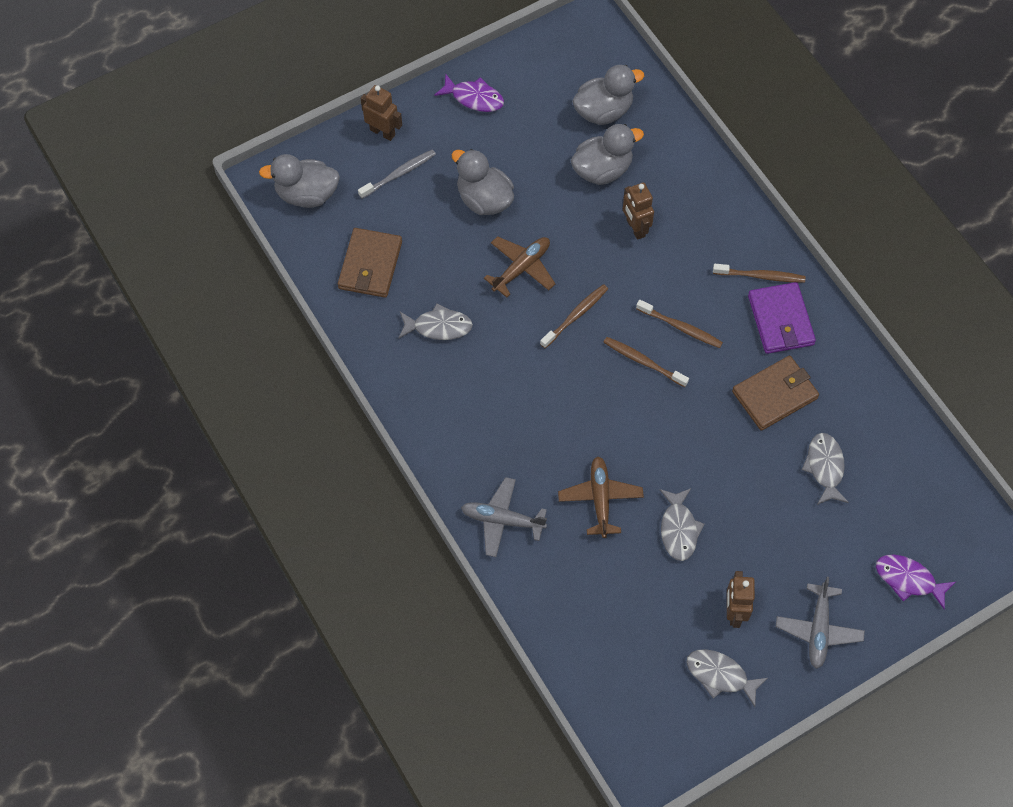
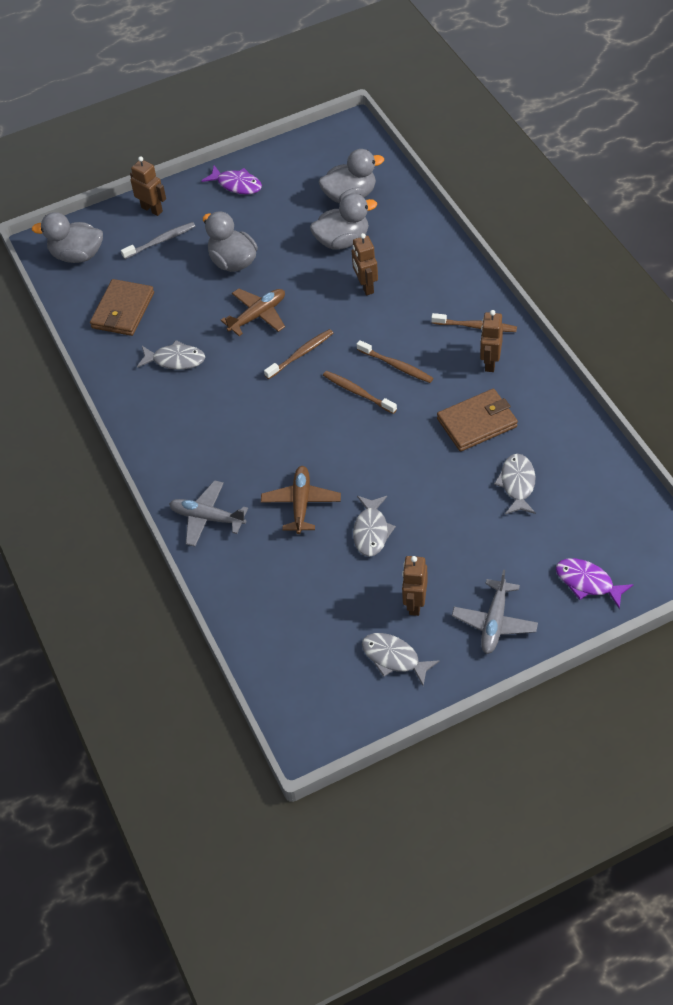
camera: 10 degrees right, 10 degrees down
purple wallet [748,282,816,354] -> brown robot [480,310,503,372]

